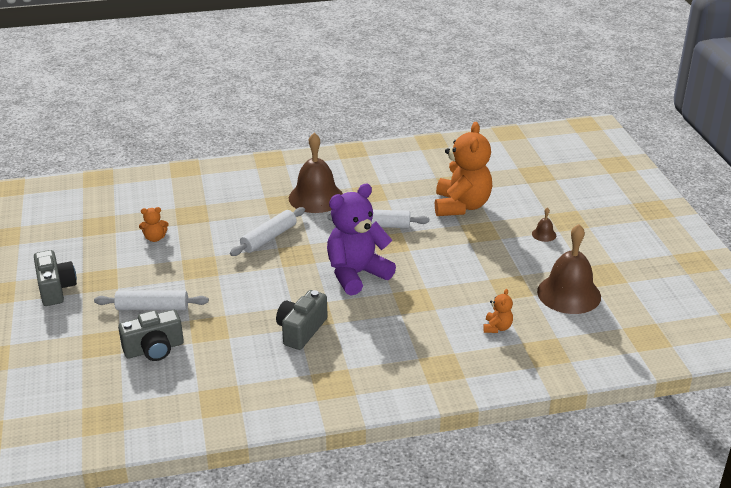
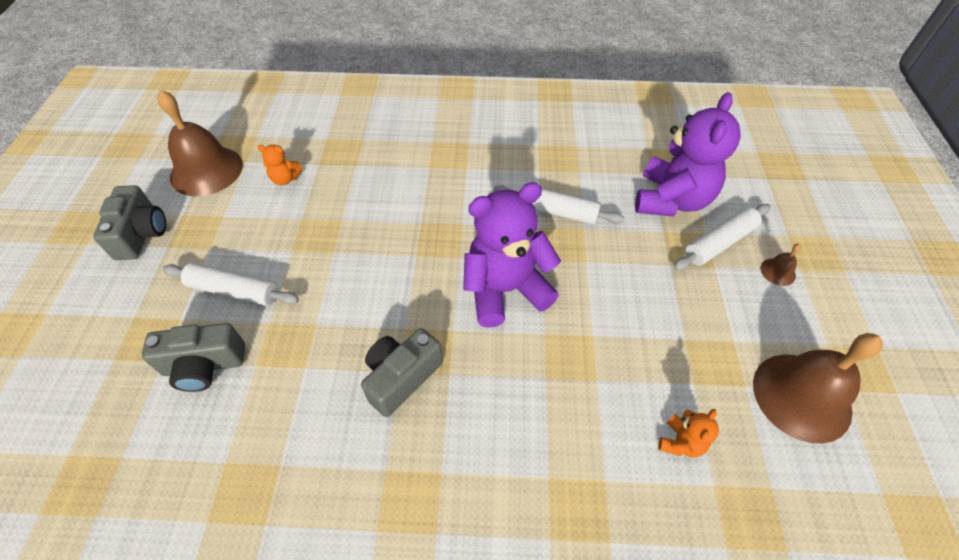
camera: 15 degrees right, 20 degrees up
white rolling pin [230,207,305,256] -> white rolling pin moved to [673,204,771,271]
brown bell [289,133,343,213] -> brown bell moved to [157,90,243,196]
orange teddy bear [435,122,492,216] -> purple teddy bear [635,92,741,217]

